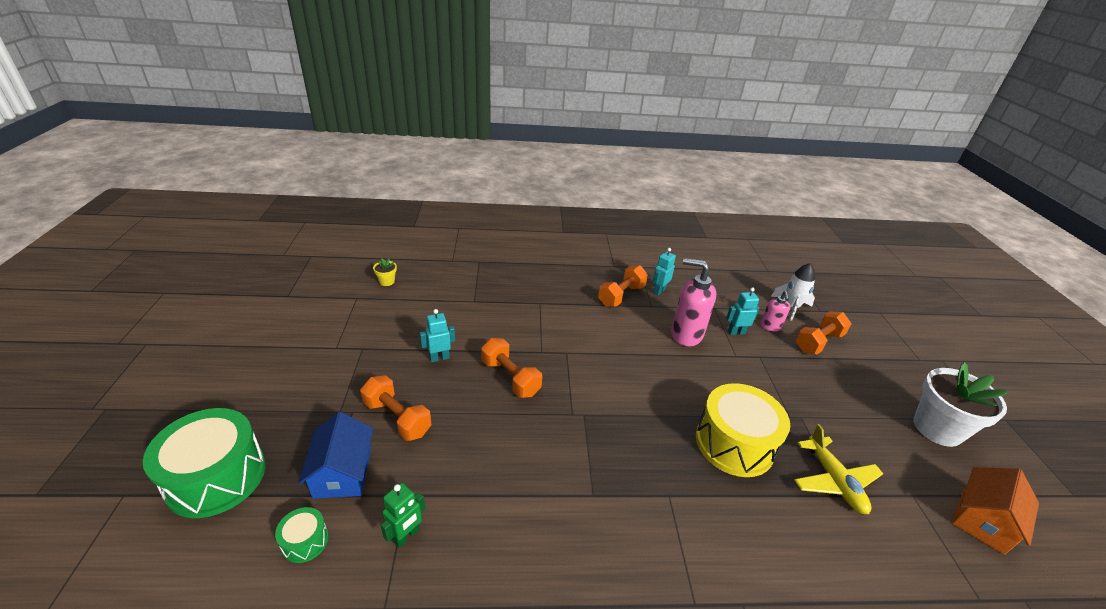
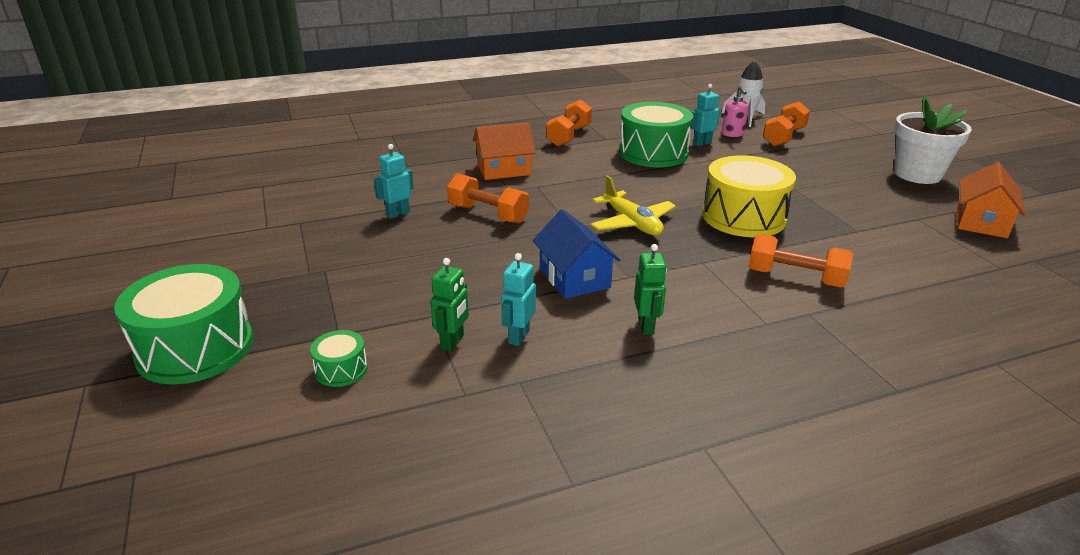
camera: 15 degrees left, 5 degrees down
blue house [298,412,373,499] -> blue house moved to [533,209,620,299]
orange dumbbell [360,375,431,441] -> orange dumbbell moved to [749,234,853,287]
yellow flower pot [373,258,397,286] -> none
turquoise robot [653,248,676,296] -> turquoise robot moved to [501,253,536,346]
pink soap dispenser [671,258,716,346] -> green drum [619,102,693,167]
yellow plane [794,424,883,514] -> yellow plane moved to [591,175,676,236]
none -> orange house [473,122,535,180]
none -> green robot [634,244,667,335]

